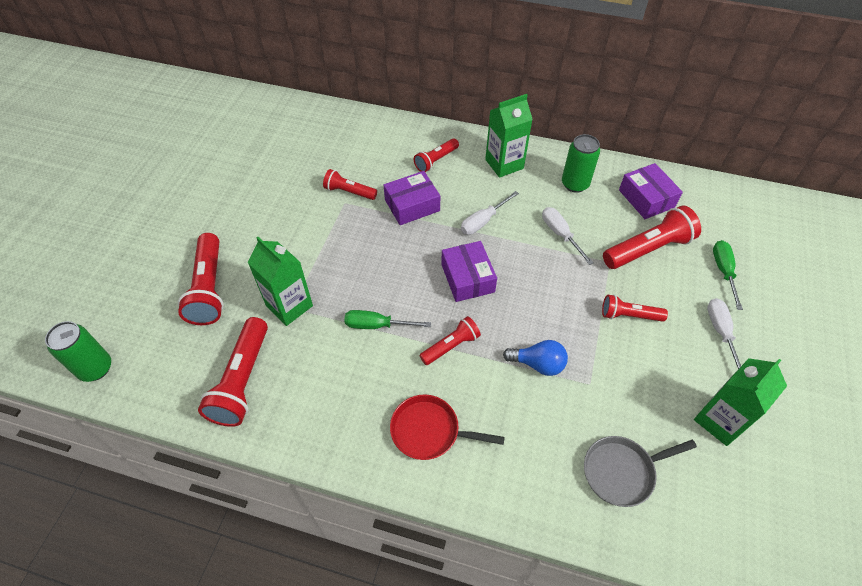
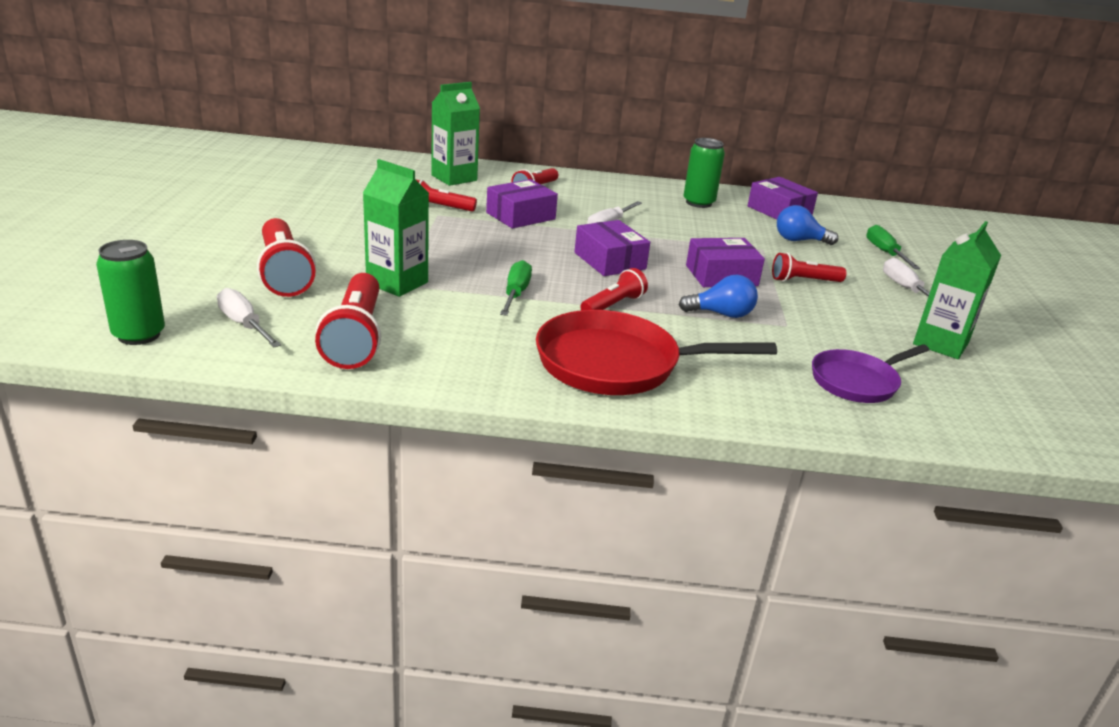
camera: 15 degrees left, 25 degrees down
green screwdriver [344,310,431,329] -> green screwdriver turned 105 degrees clockwise [500,260,532,316]
red pan [390,395,505,460] -> red pan [536,310,777,395], size x1.63
green carton [485,94,533,178] -> green carton moved to [431,82,480,186]
white screwdriver [542,207,594,265] -> white screwdriver moved to [217,288,281,348]
grey pan [584,436,697,507] -> purple pan [812,344,929,403]
red flashlight [603,205,701,269] -> blue light bulb [777,205,838,245]
none -> purple box [686,238,765,287]

